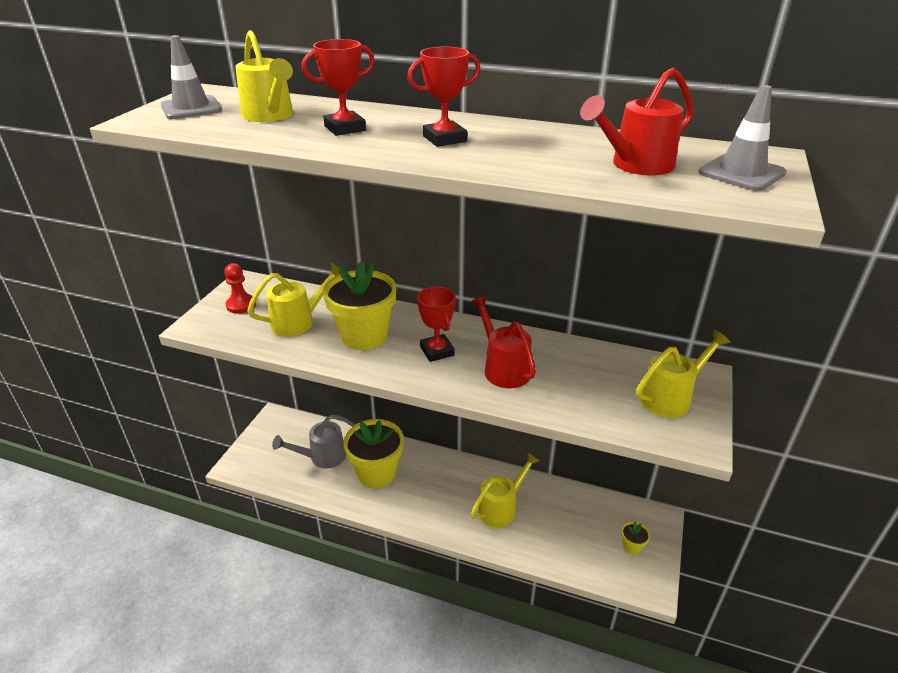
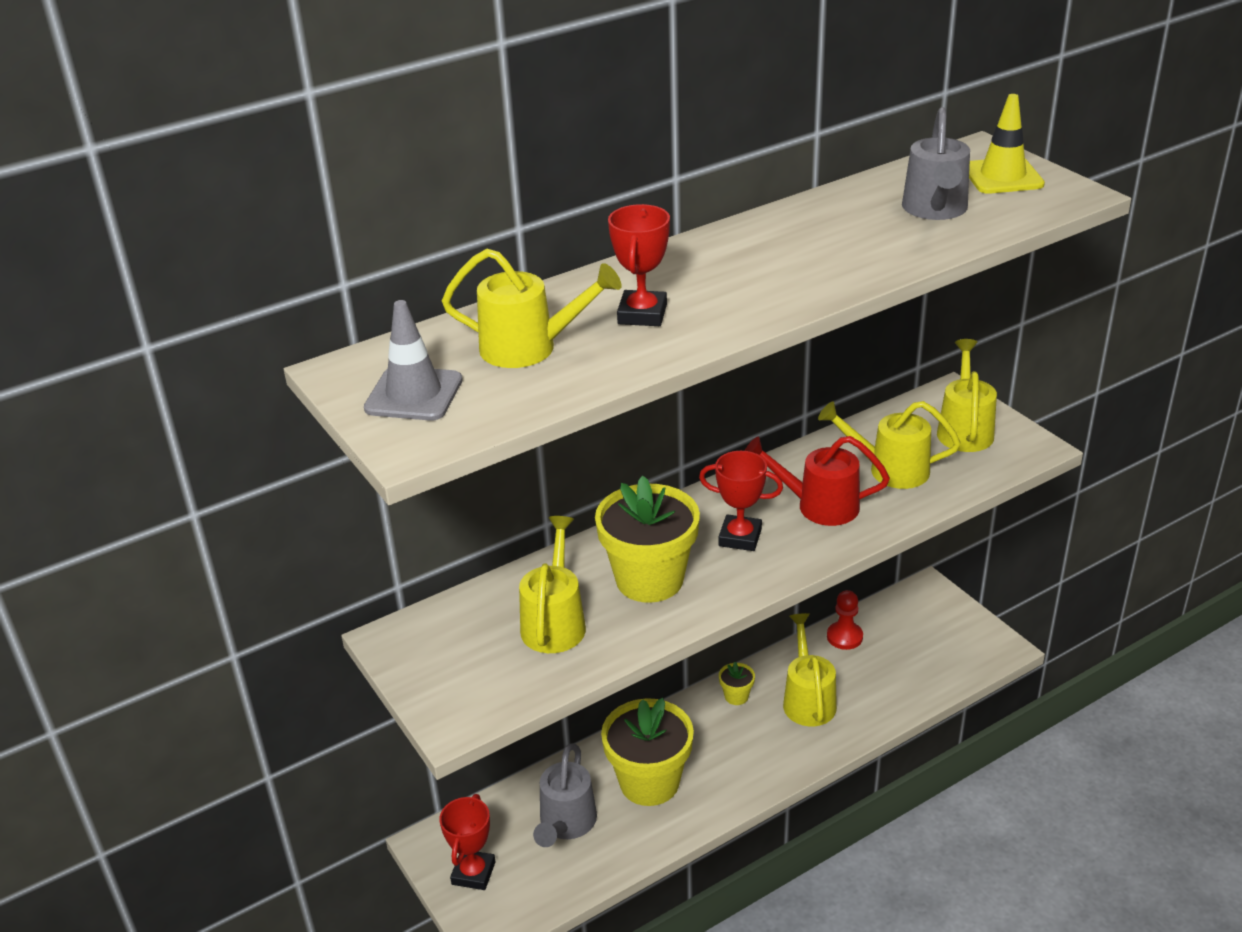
camera: 50 degrees left, 0 degrees up
red pawn [224,263,256,313] -> red pawn moved to [827,590,863,650]
red trophy [407,47,480,147] -> red trophy moved to [439,794,496,890]
red watering can [580,68,694,175] -> grey watering can [902,107,970,220]
yellow flower pot [621,521,650,555] -> yellow flower pot moved to [719,662,755,705]
grey traffic cone [699,85,786,191] -> yellow traffic cone [969,94,1045,194]
none -> yellow watering can [818,401,961,489]

